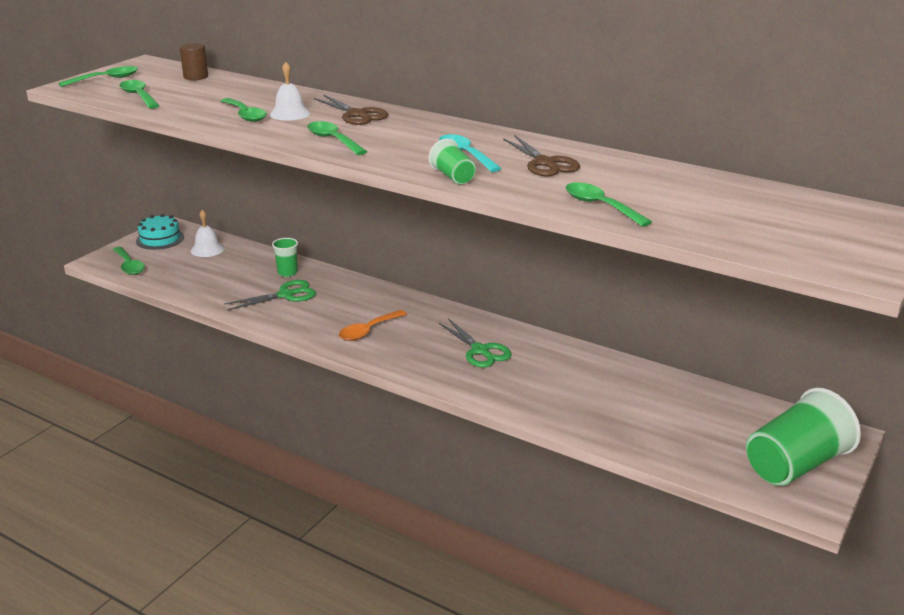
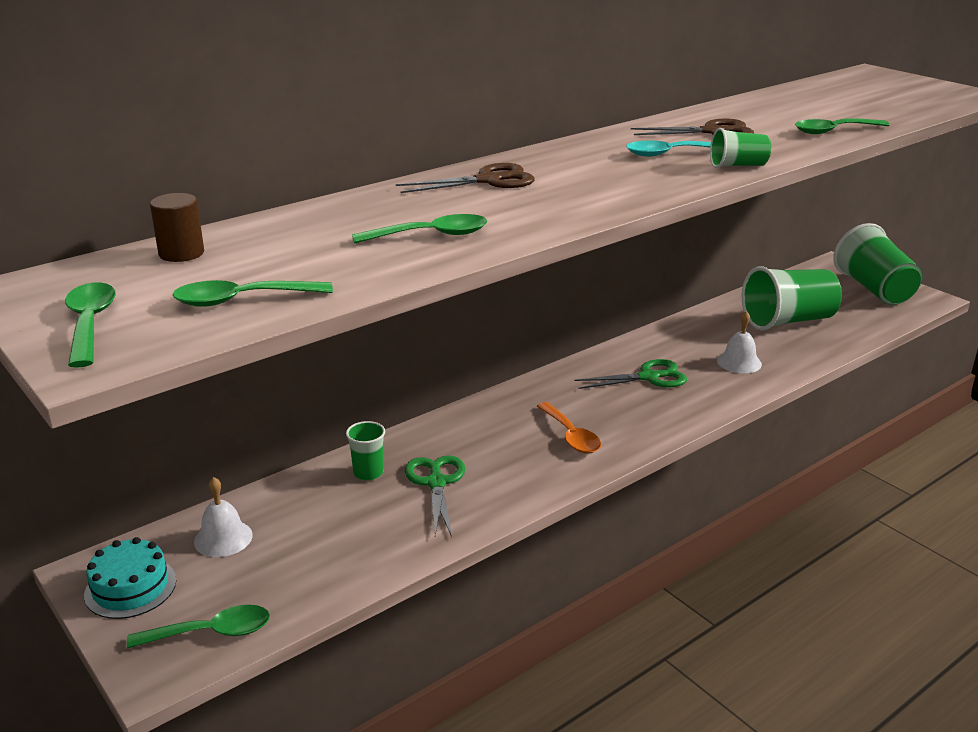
camera: 70 degrees left, 0 degrees up
white bell [270,62,310,121] -> white bell moved to [717,311,762,373]
green spoon [307,121,367,155] -> none
none -> green cup [742,266,842,330]

